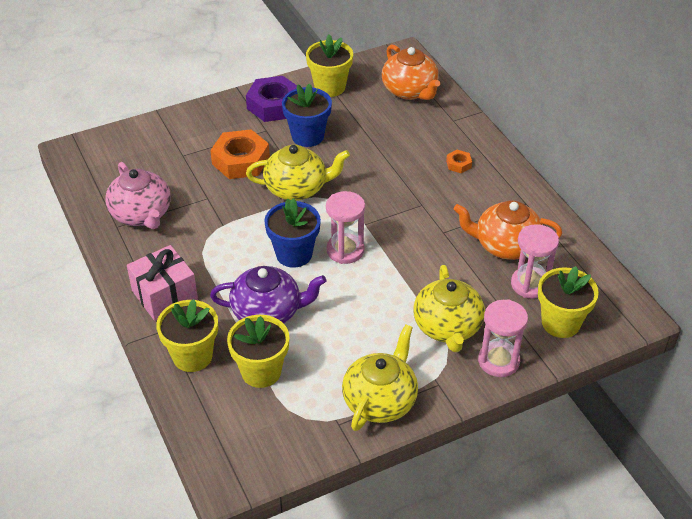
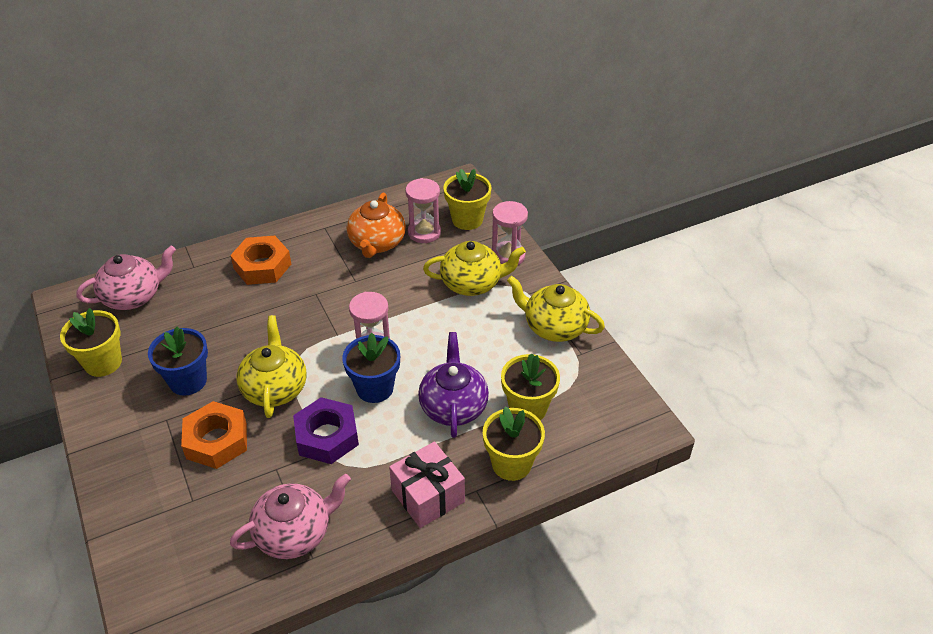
camera: 90 degrees left, 0 degrees up
purple nut [246,76,297,122] -> purple nut moved to [293,397,359,464]
orange teapot [382,44,440,100] -> pink teapot [76,246,176,310]
orange nut [446,150,472,173] -> orange nut [230,236,291,285], size x2.18

